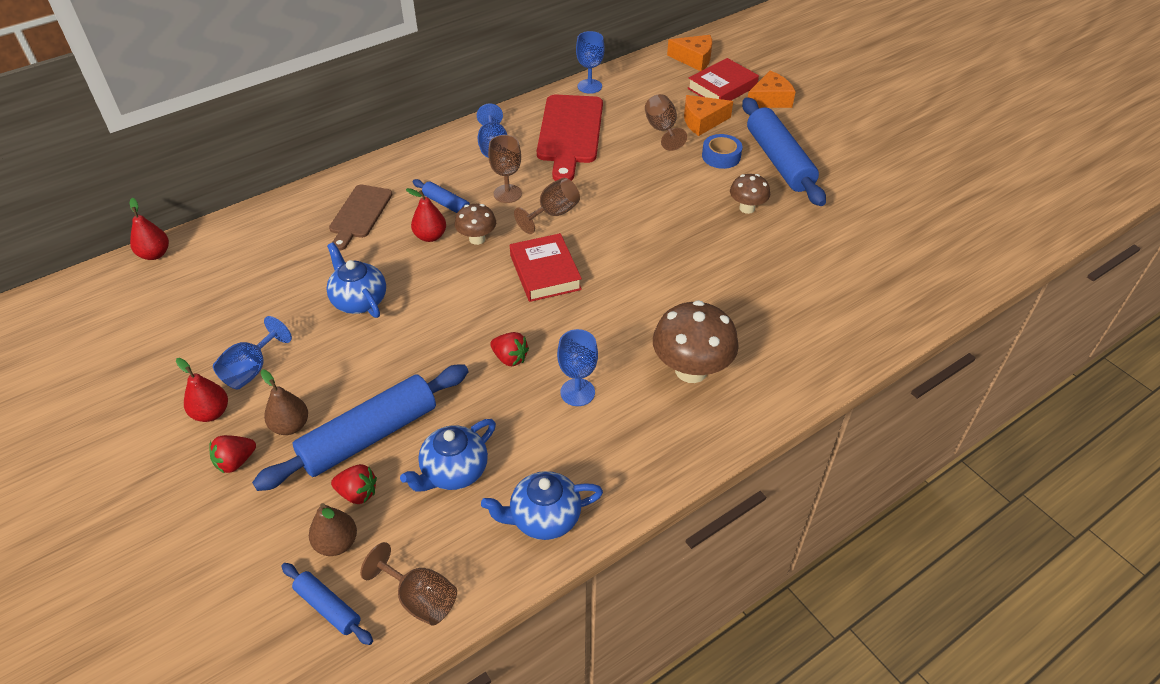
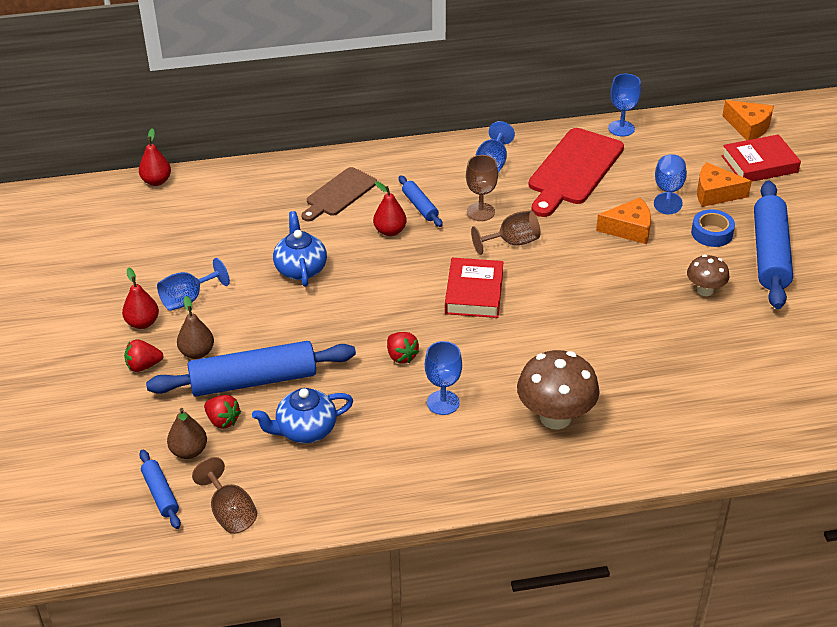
camera: 25 degrees right, 5 degrees down
brown mushroom [455,204,496,245] -> none
blue teapot [481,471,603,540] -> none
brown goblet [645,94,687,151] -> blue goblet [654,154,687,215]
orange cheese [748,71,796,108] -> orange cheese moved to [596,197,651,244]

